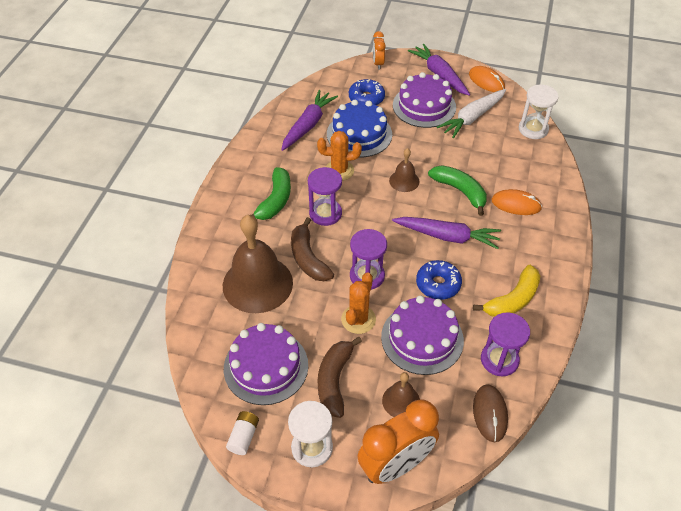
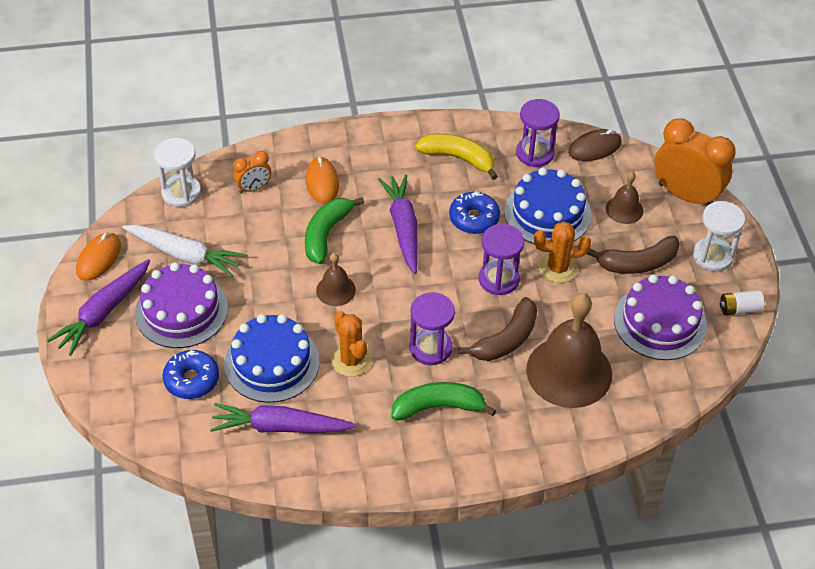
camera: 115 degrees left, 0 degrees up
orange clock [373,31,386,69] -> orange clock moved to [233,151,271,193]
purple cake [381,295,464,375] -> blue cake [504,168,591,244]

